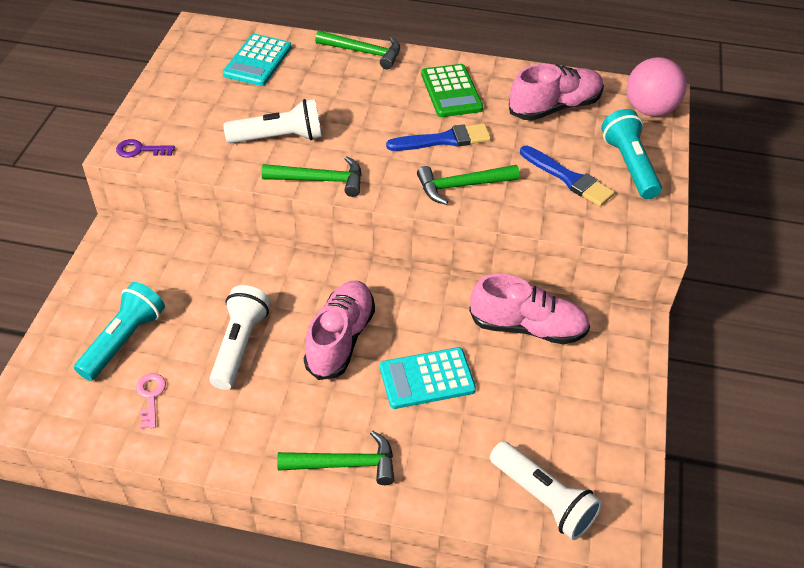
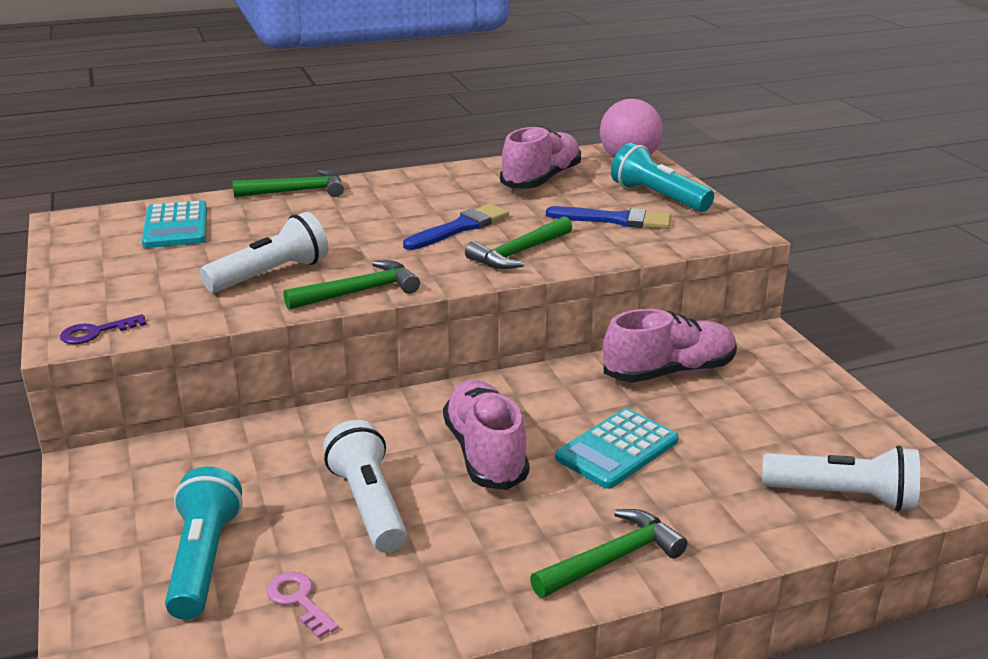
camera: 30 degrees left, 20 degrees down
green calculator [421,64,483,117] -> none

